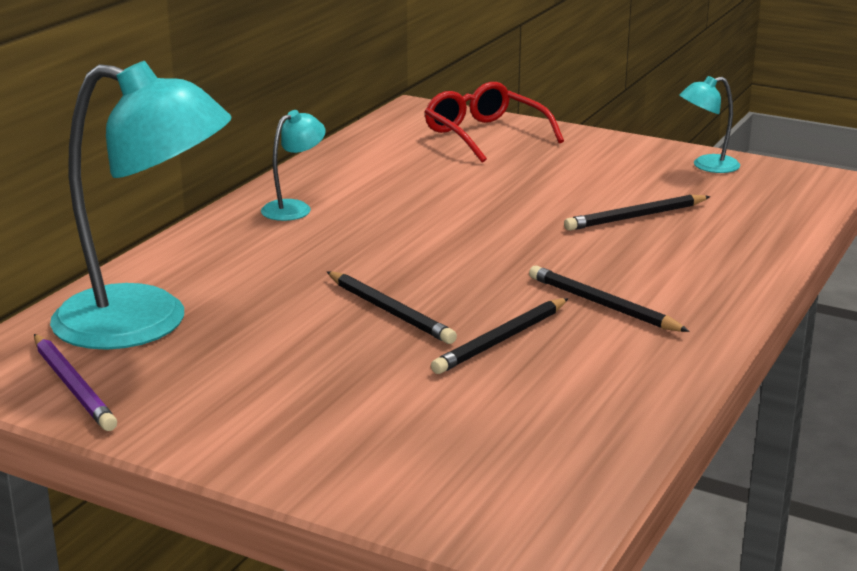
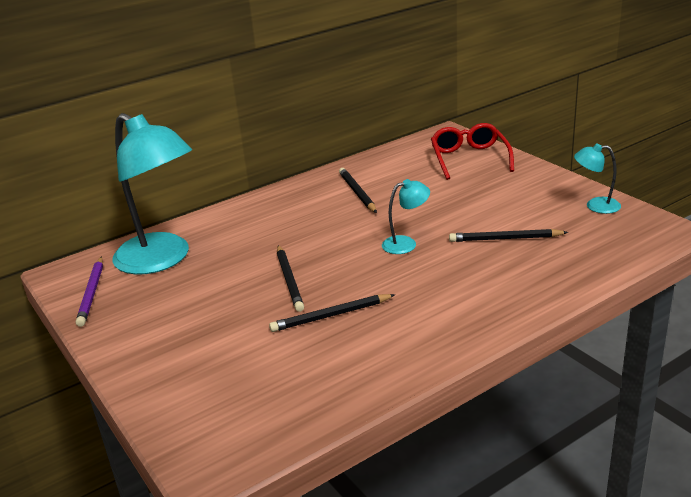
camera: 30 degrees right, 5 degrees up
turquoise lamp [261,110,326,221] -> turquoise lamp moved to [382,179,430,254]
black pencil [529,266,690,332] -> black pencil moved to [339,168,377,213]

